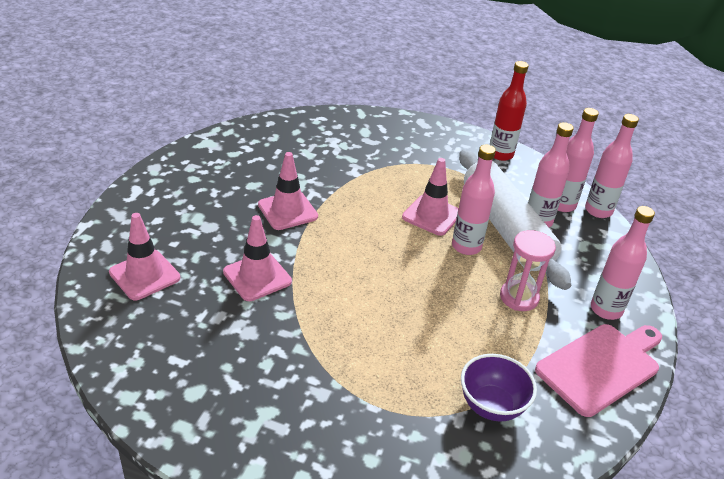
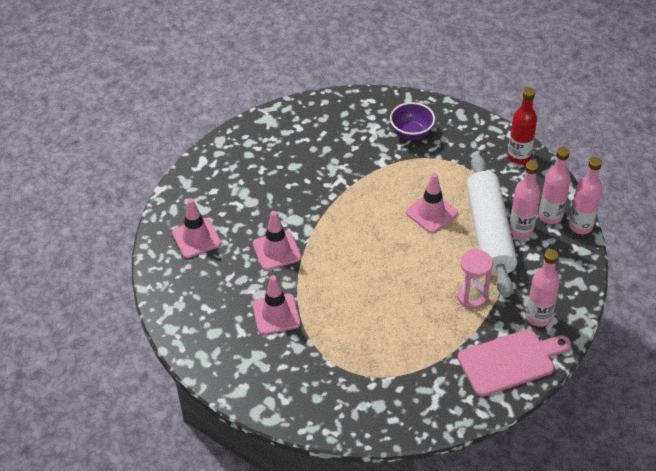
camera: 20 degrees right, 10 degrees up
pink traffic cone [258,152,318,230] -> pink traffic cone moved to [252,275,300,335]
pink bottle [452,145,496,255] -> none
purple bowl [461,354,537,422] -> purple bowl moved to [390,102,435,140]

